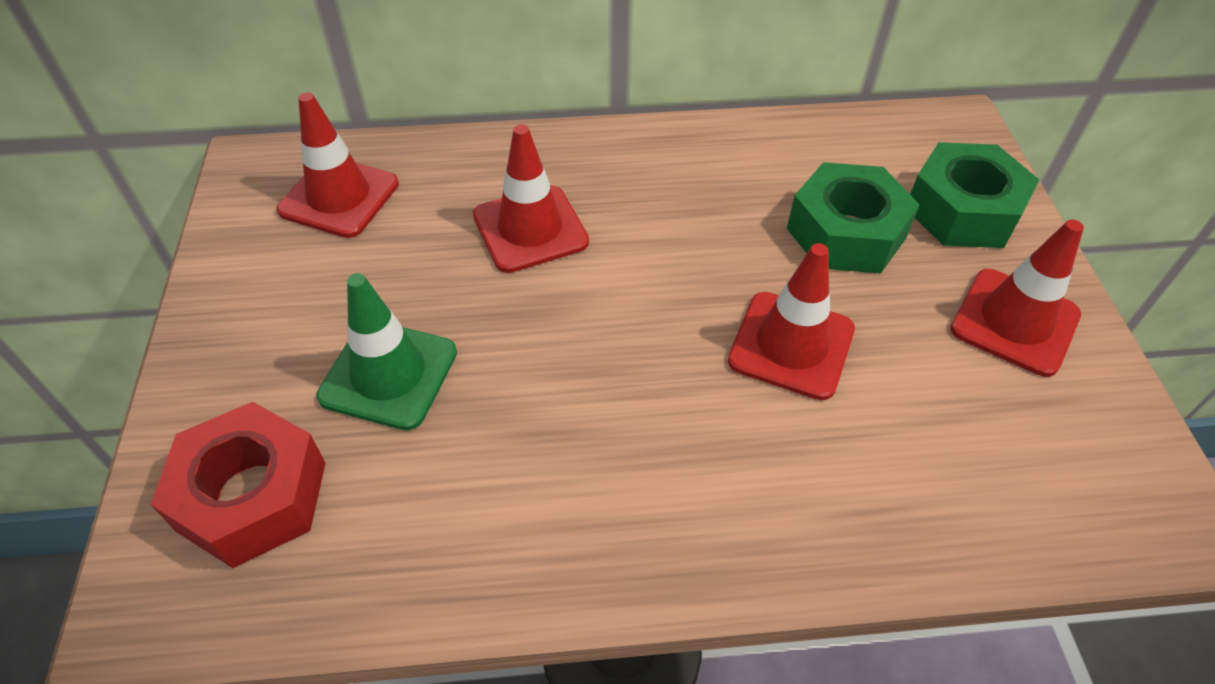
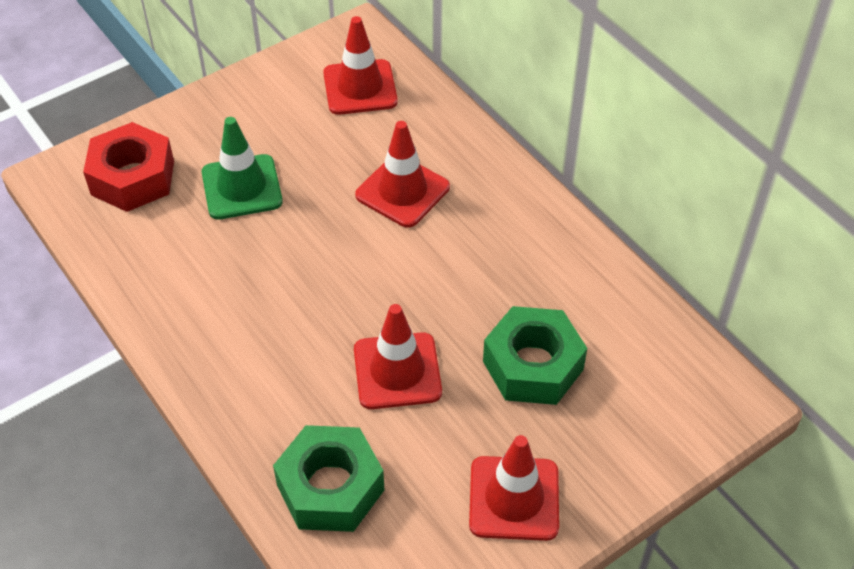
camera: 60 degrees right, 0 degrees up
green nut [910,142,1039,248] -> green nut moved to [273,425,384,532]

